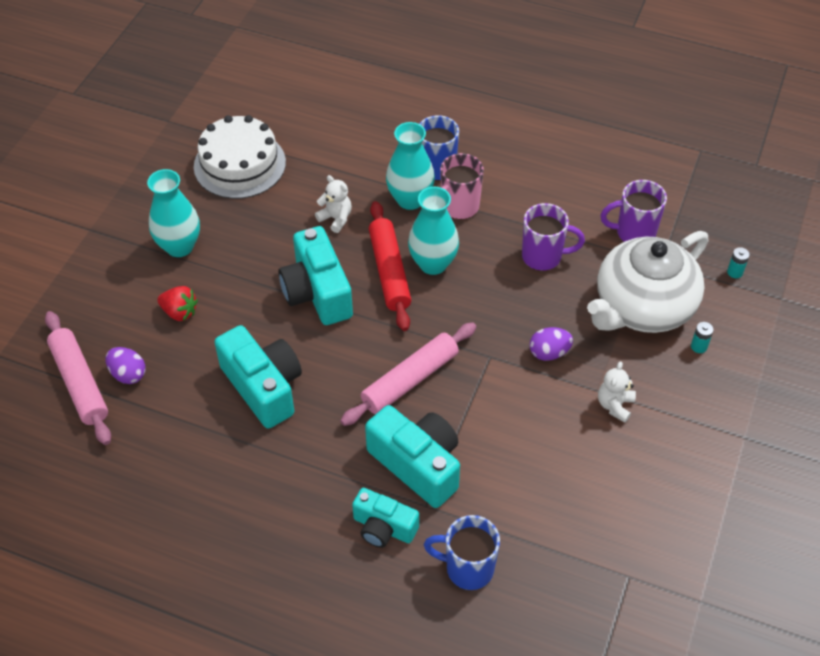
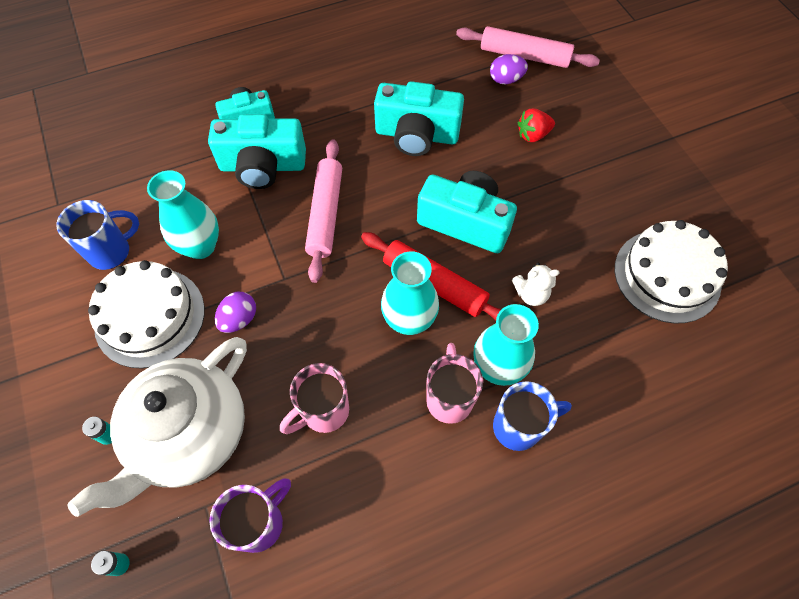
camera: 135 degrees right, 10 degrees up
turquoise vase [147,169,200,257] -> turquoise vase moved to [147,170,219,259]
blue mug [424,515,500,590] -> blue mug moved to [56,200,139,270]
purple mug [522,203,585,271] -> pink mug [280,363,349,434]
white teapot [587,231,708,333] -> white teapot turned 150 degrees counterclockwise [67,337,247,517]
white teddy bear [598,361,636,423] -> white cake [88,260,205,368]

